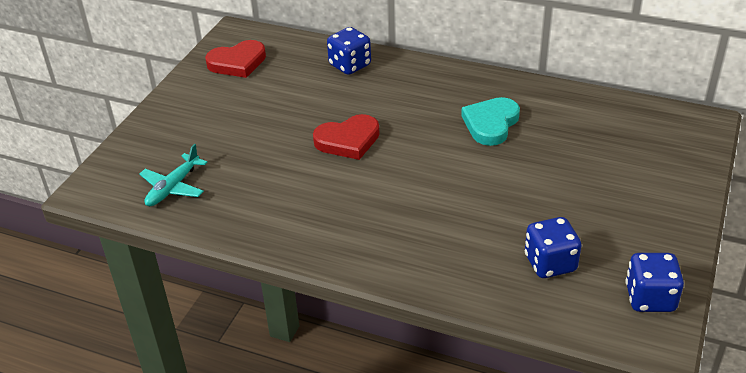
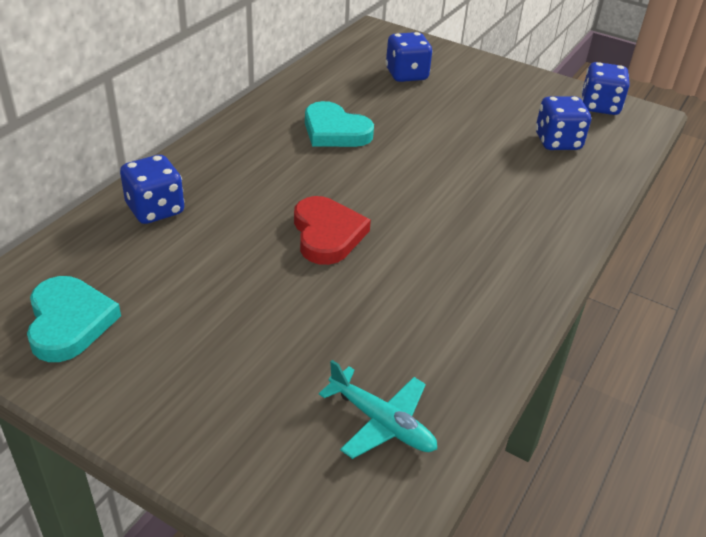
camera: 85 degrees left, 0 degrees up
red heart [205,40,266,78] -> turquoise heart [27,276,121,362]
none -> blue dice [386,32,433,82]

